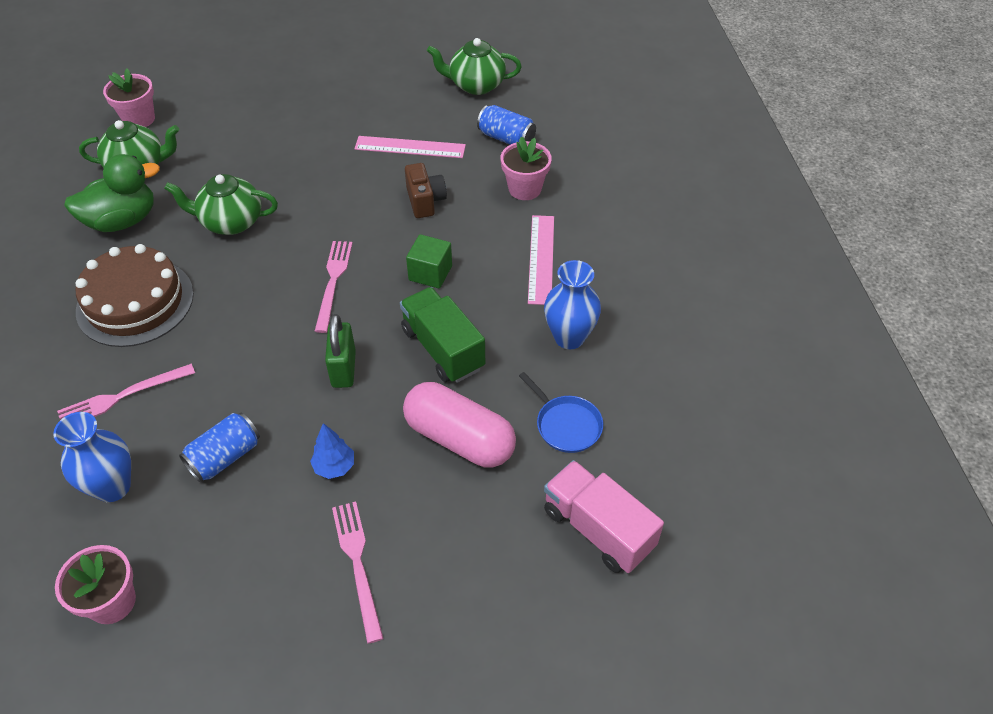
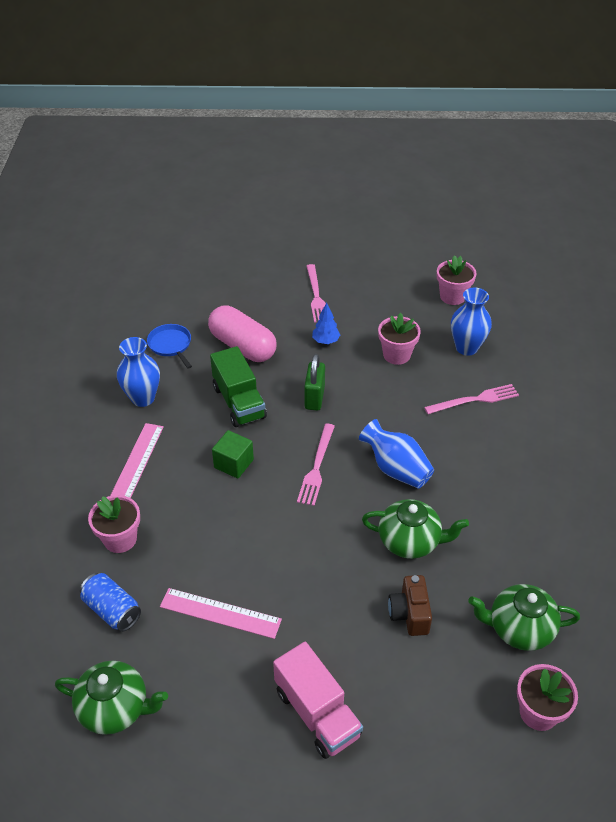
camera: 170 degrees left, 5 degrees down
green duck [64,154,160,232] -> none
brown cake [75,244,194,347] -> none
blue can [179,413,260,482] -> pink flower pot [378,313,421,365]
brown camera [405,163,447,218] -> brown camera moved to [388,575,432,636]
pink truck [544,460,664,573] -> pink truck moved to [273,642,363,759]
none -> blue vase [359,419,434,489]

